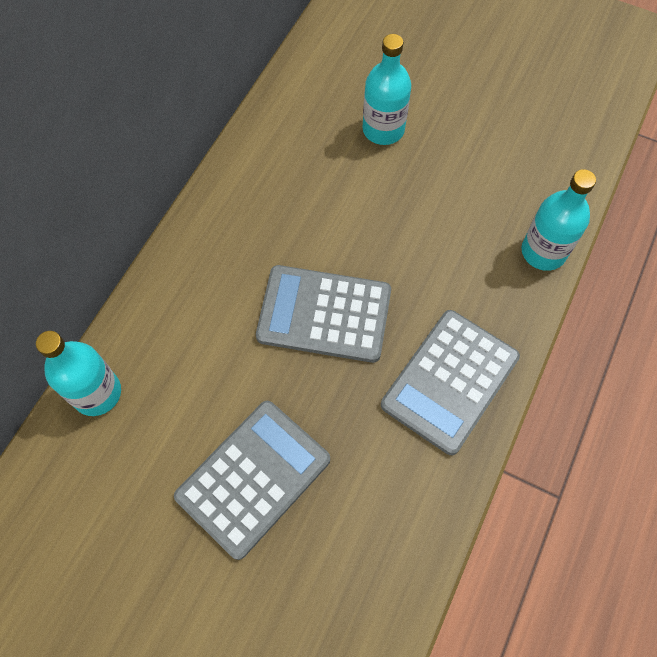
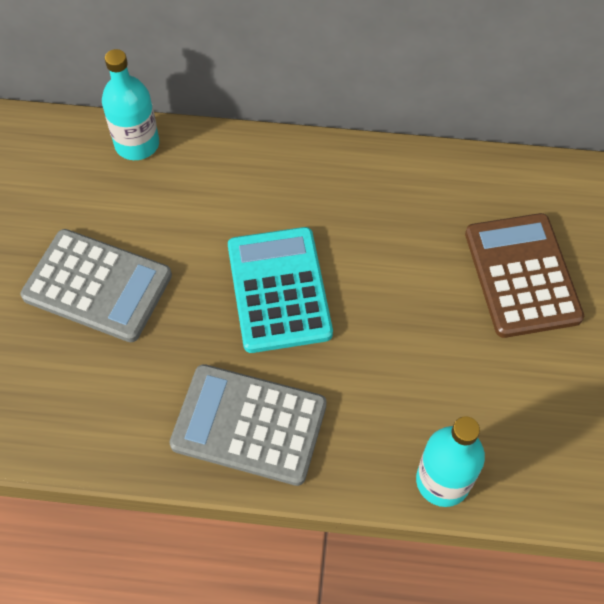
camera: 70 degrees right, 5 degrees down
grey calculator [256,265,391,363] -> turquoise calculator [228,227,333,353]
turquoise bottle [362,34,411,145] -> brown calculator [465,213,584,338]

